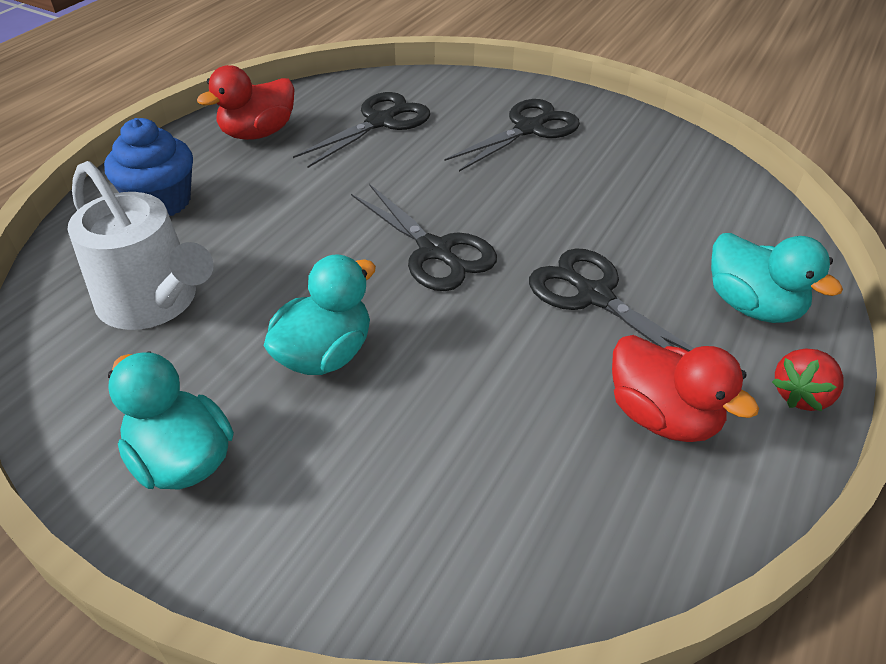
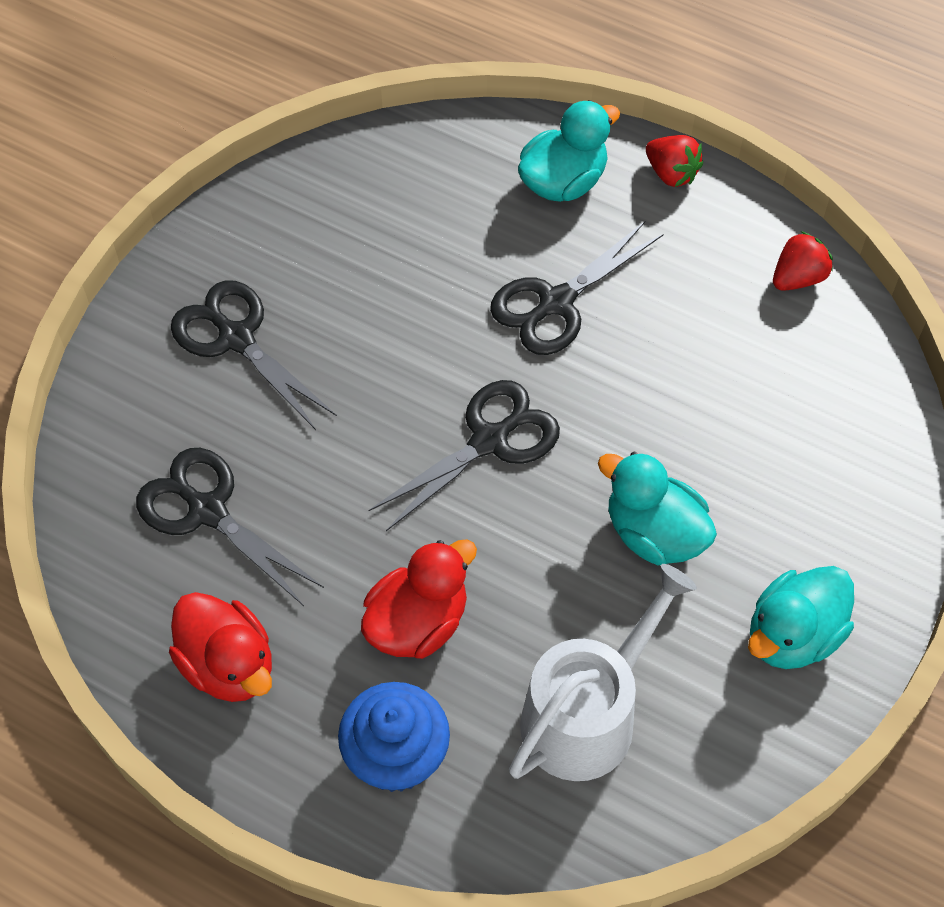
camera: 90 degrees left, 15 degrees up
red duck [612,335,759,442] -> red duck moved to [361,539,477,659]
none -> red strawberry [773,231,833,291]

